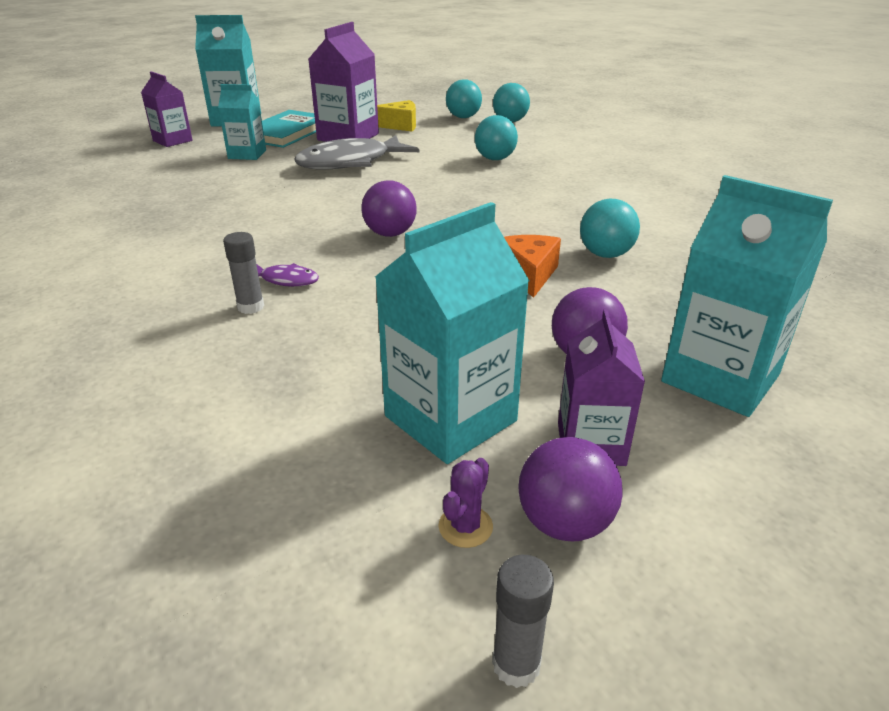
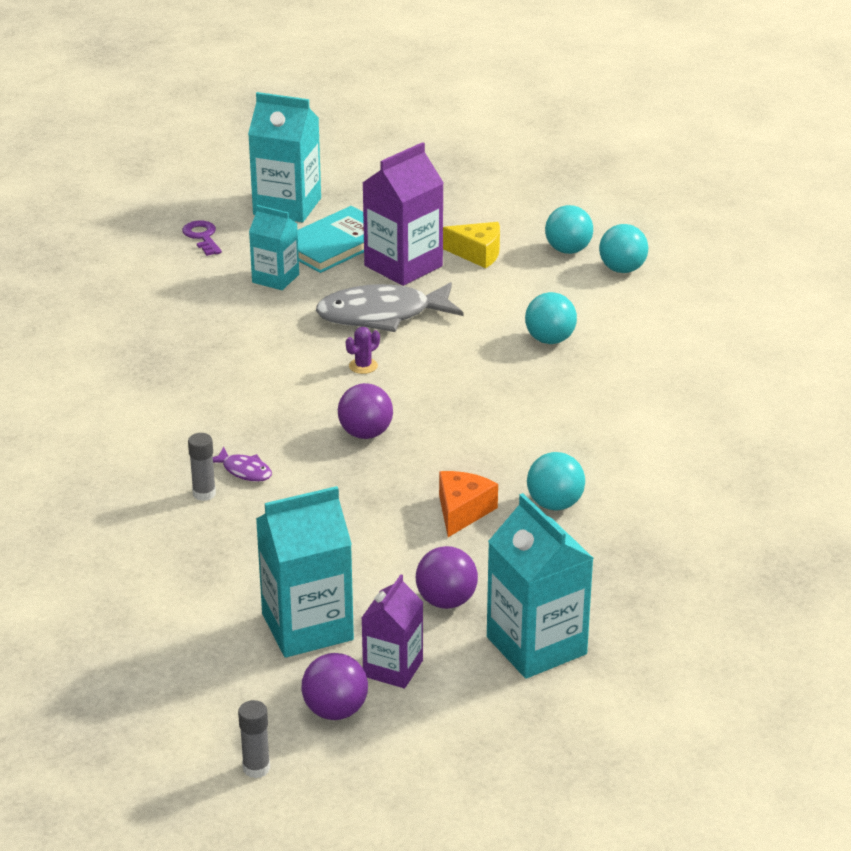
camera: 20 degrees right, 0 degrees up
purple carton [141,71,193,147] -> purple key [182,220,222,256]
purple cactus [438,458,493,548] -> purple cactus moved to [346,327,380,374]

